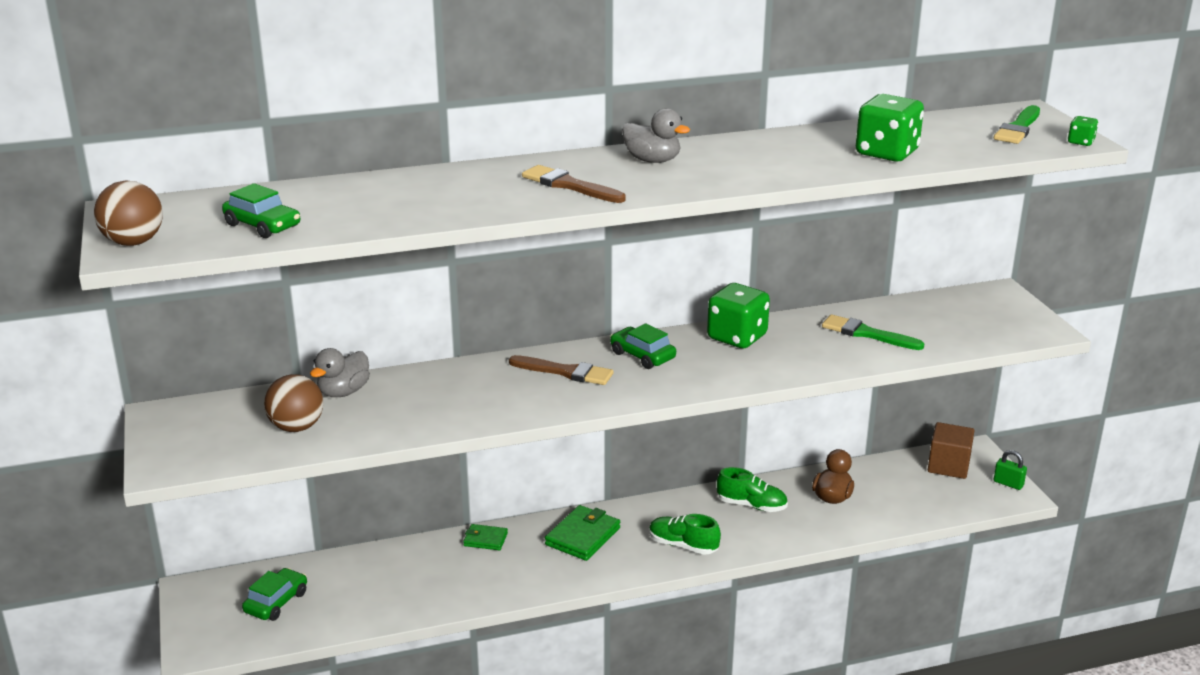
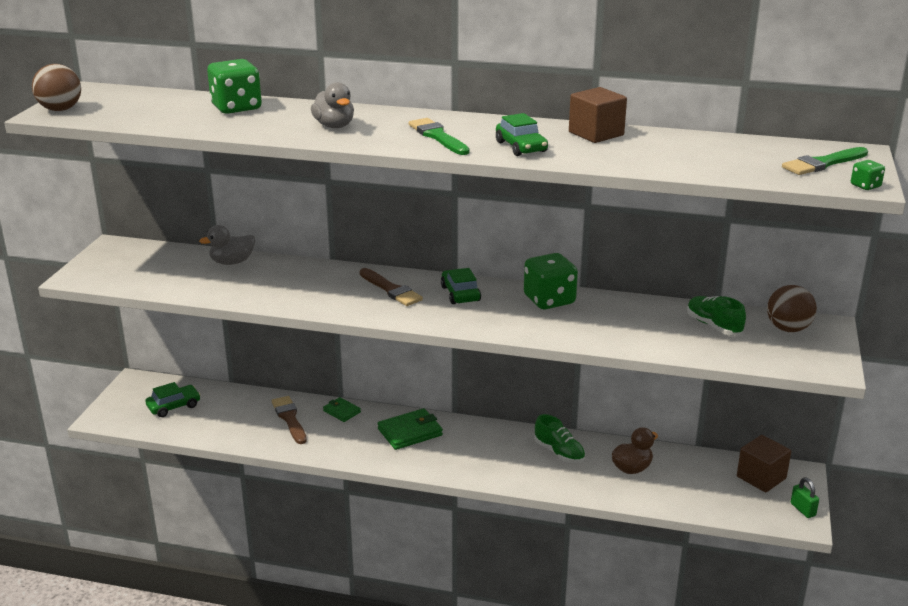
camera: 30 degrees right, 0 degrees up
green car [222,183,300,238] -> green car moved to [496,113,548,156]
brown ball [264,374,323,432] -> brown ball moved to [767,285,817,332]
brown brush [522,165,626,203] -> brown brush moved to [272,396,307,444]
grey duck [622,108,690,163] -> grey duck moved to [311,82,354,128]
green shoe [649,514,721,555] -> green shoe moved to [687,296,746,335]
green brush [822,314,924,350] -> green brush moved to [408,118,470,155]
green dice [856,94,924,161] -> green dice moved to [207,59,262,114]
none -> brown cube [569,87,627,143]

